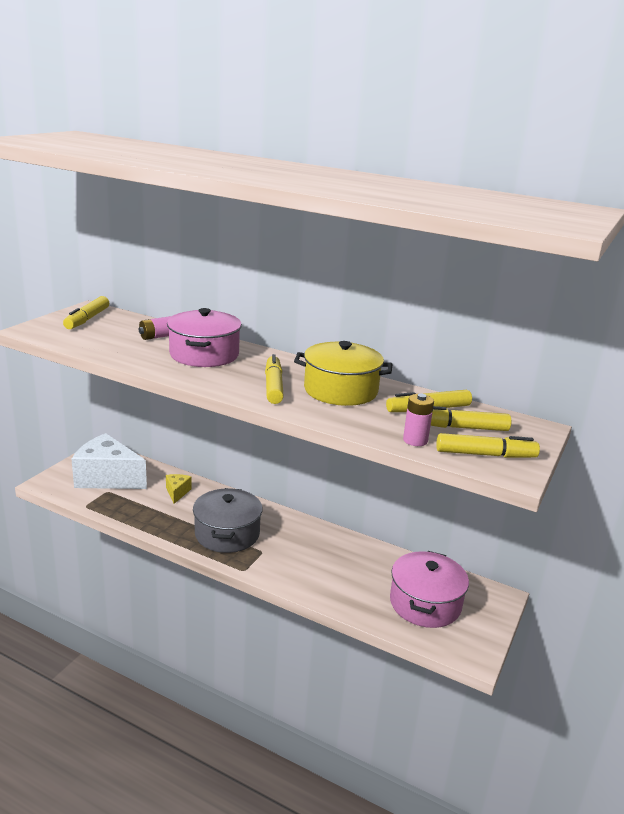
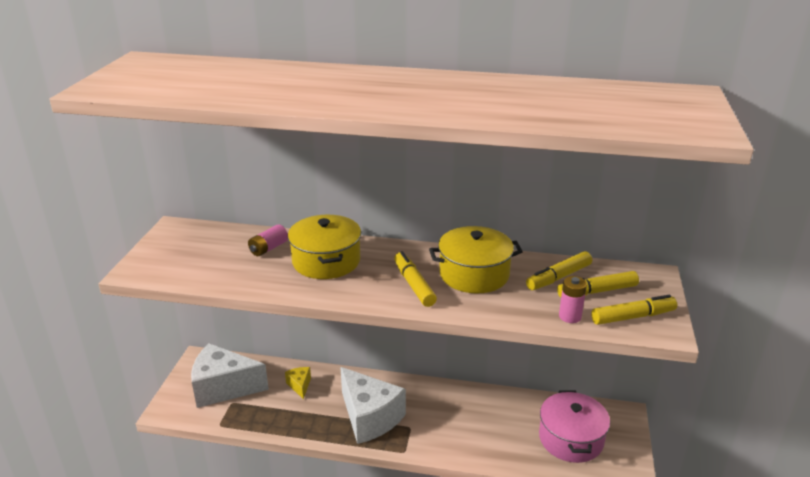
camera: 15 degrees left, 5 degrees up
yellow marker [63,296,109,329] -> none
pink pot [167,308,242,367] -> yellow pot [288,215,361,279]
grey pot [193,488,262,553] -> white cheese [340,367,406,444]

